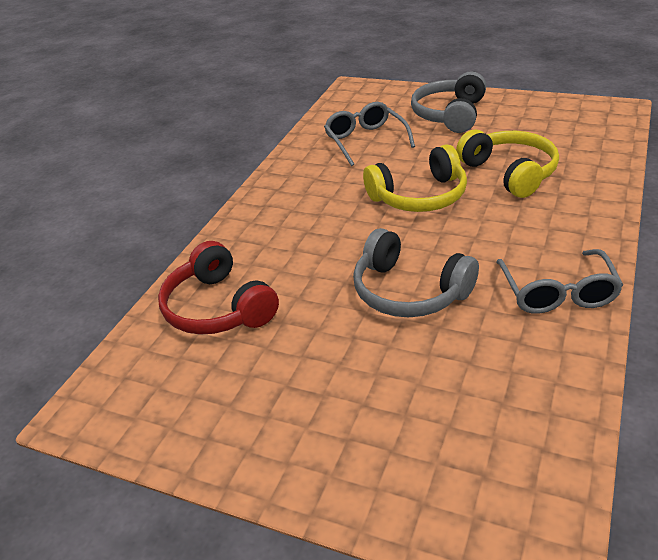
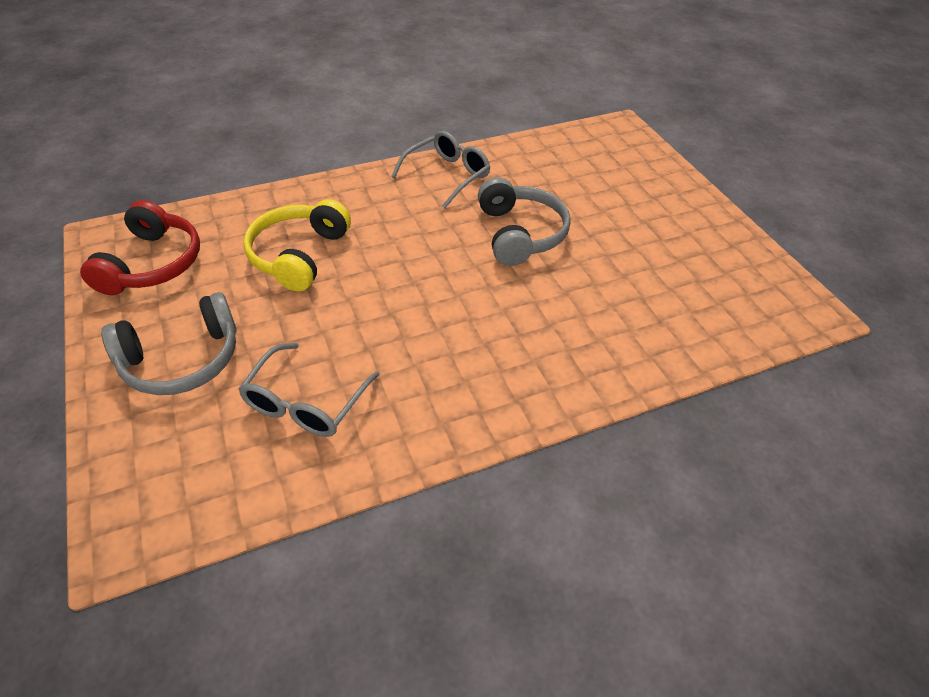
camera: 140 degrees left, 10 degrees up
red headphones [158,241,279,335] -> red headphones moved to [80,200,200,295]
yellow headphones [363,144,467,212] -> none

